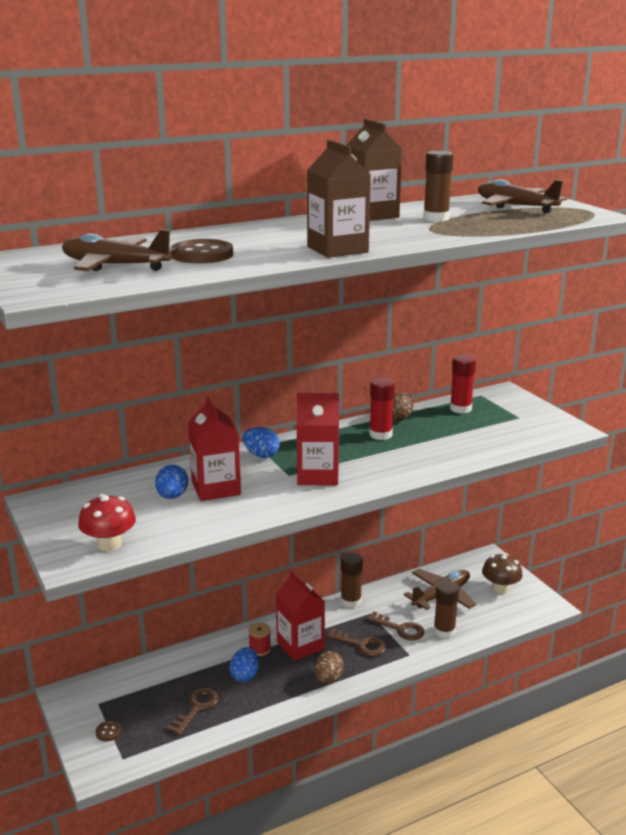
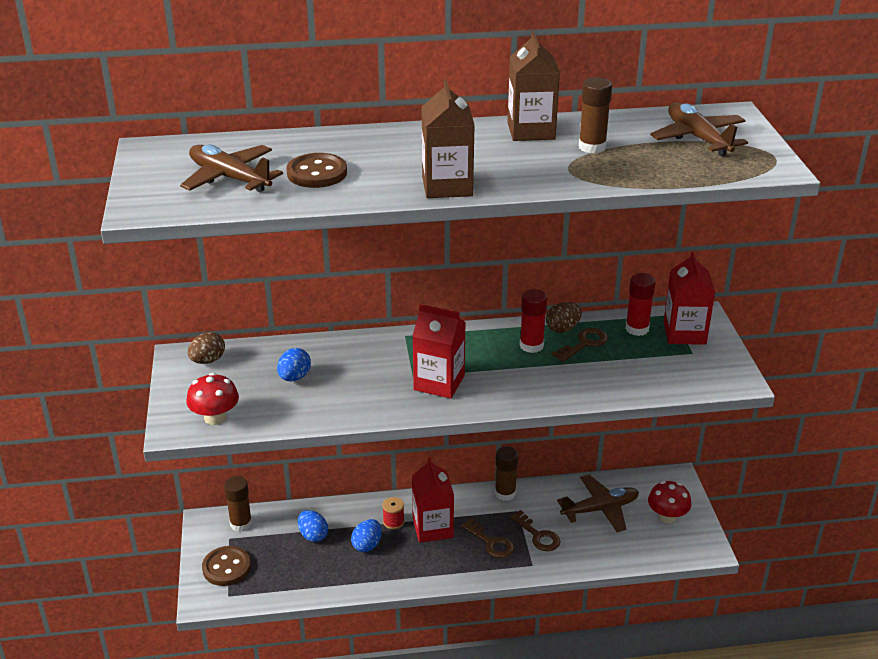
camera: 20 degrees right, 10 degrees up
brown button [96,720,121,741] -> brown button [202,546,251,586], size x2.07
brown key [167,688,219,736] -> brown key moved to [552,328,608,362]
red carton [188,396,241,501] -> red carton moved to [663,251,715,345]
blue egg [243,427,280,458] -> blue egg moved to [298,510,328,542]
brown egg [314,651,344,684] -> brown egg moved to [187,332,225,364]
brown glue stick [434,581,459,638] -> brown glue stick moved to [224,476,252,532]
brown mushroom [482,553,523,594] -> red mushroom [648,481,691,523]

